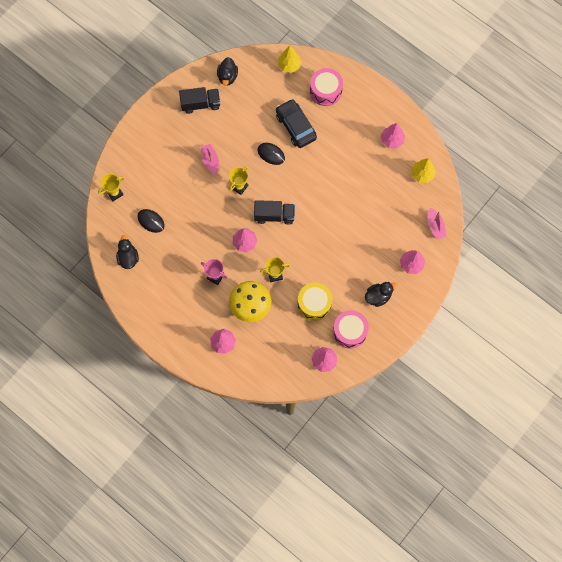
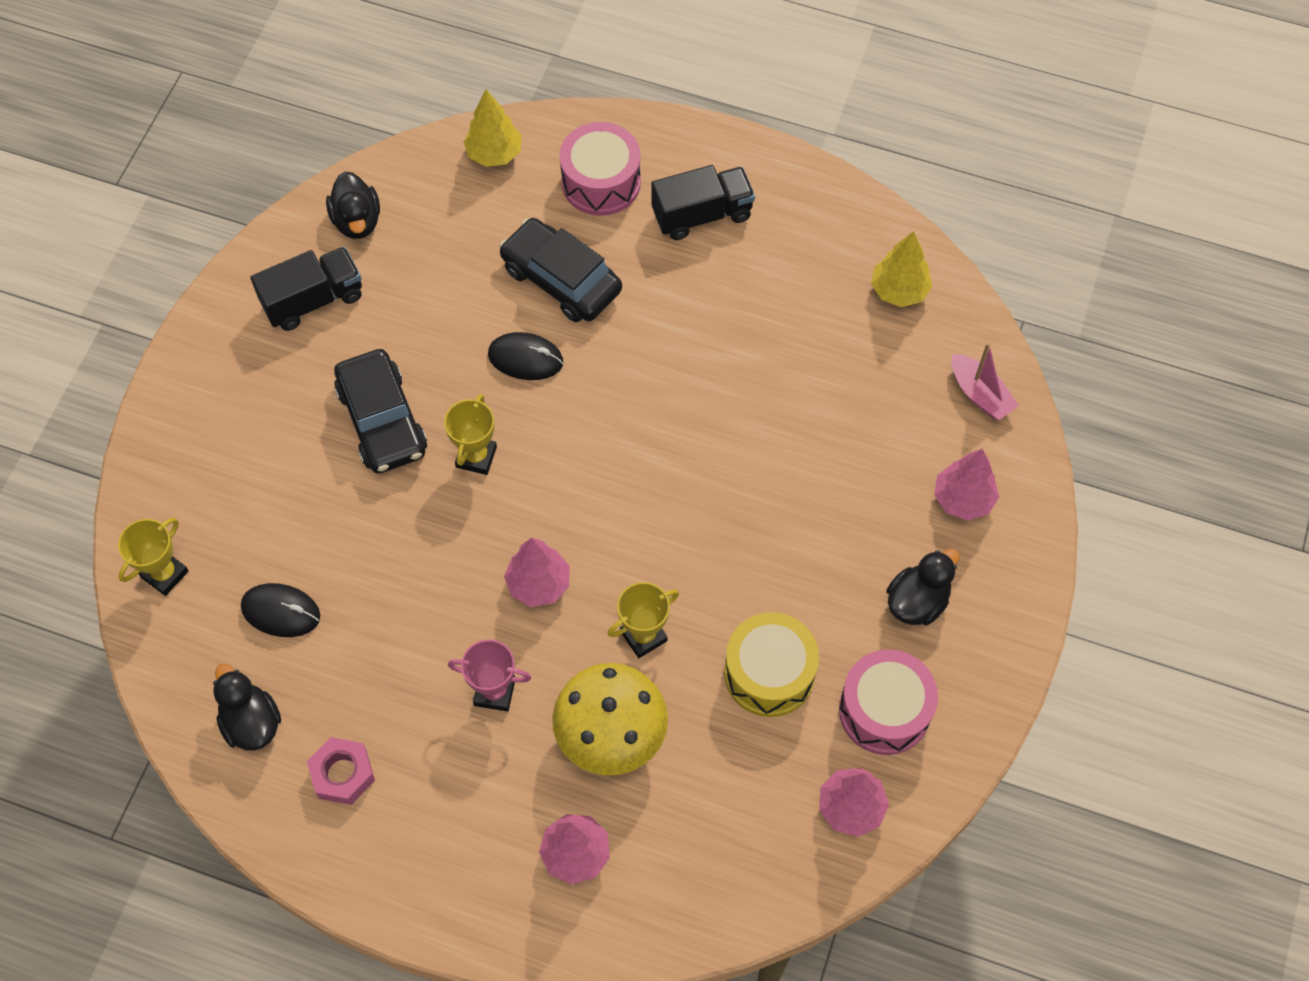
camera: 20 degrees left, 10 degrees down
pink boat [201,144,219,174] -> black car [334,349,427,473]
black truck [254,200,295,225] -> black truck moved to [651,165,755,240]
pink tree [381,123,405,148] -> none
none -> pink nut [307,737,375,805]

